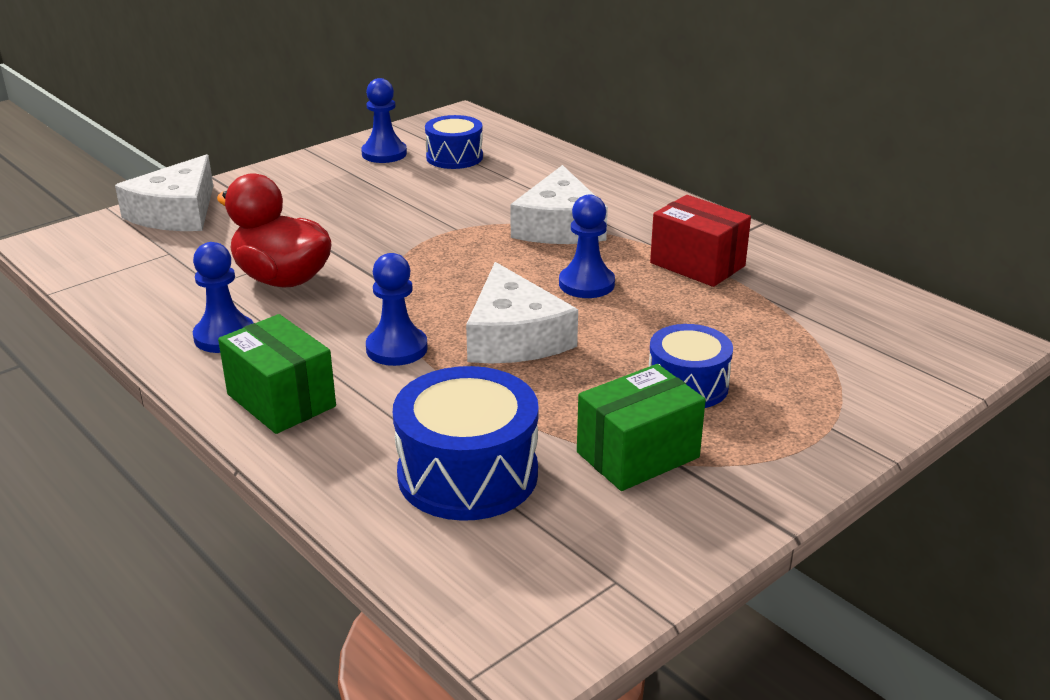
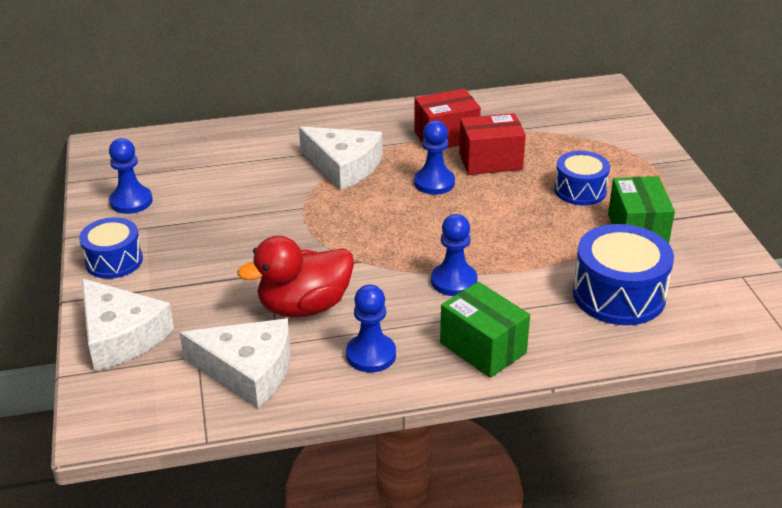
camera: 60 degrees left, 5 degrees up
green box [218,314,336,434] -> green box turned 60 degrees clockwise [440,282,530,378]
blue drum [425,115,483,169] -> blue drum moved to [79,217,143,279]
white cheese [466,262,578,364] -> white cheese moved to [179,318,291,408]
none -> red box [459,113,526,175]

